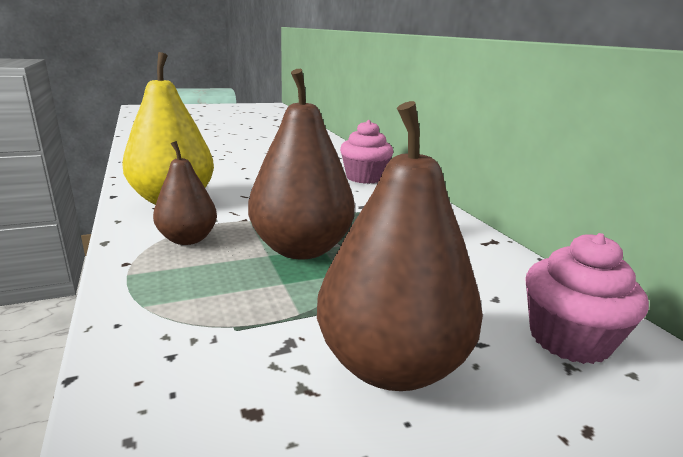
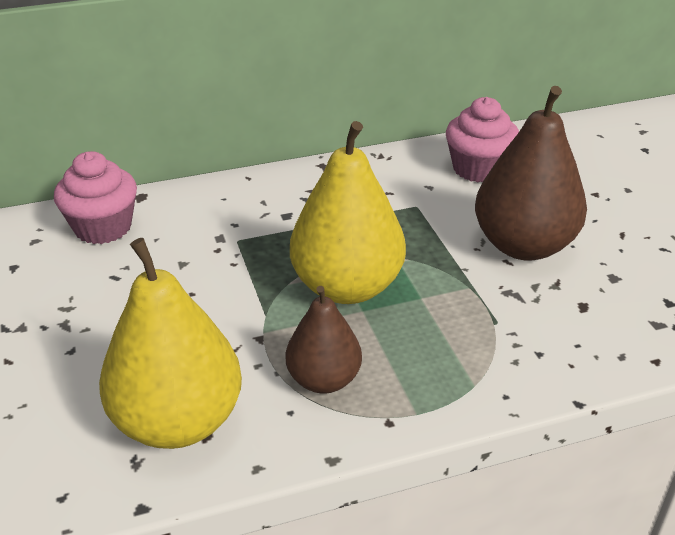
camera: 85 degrees left, 15 degrees up
brown pear [248,69,355,259] -> yellow pear [290,121,406,304]

